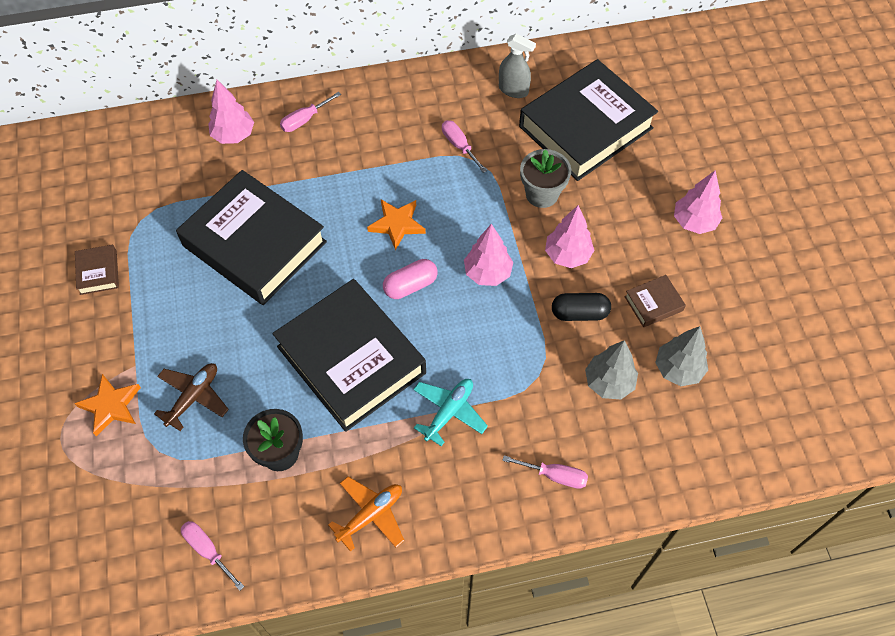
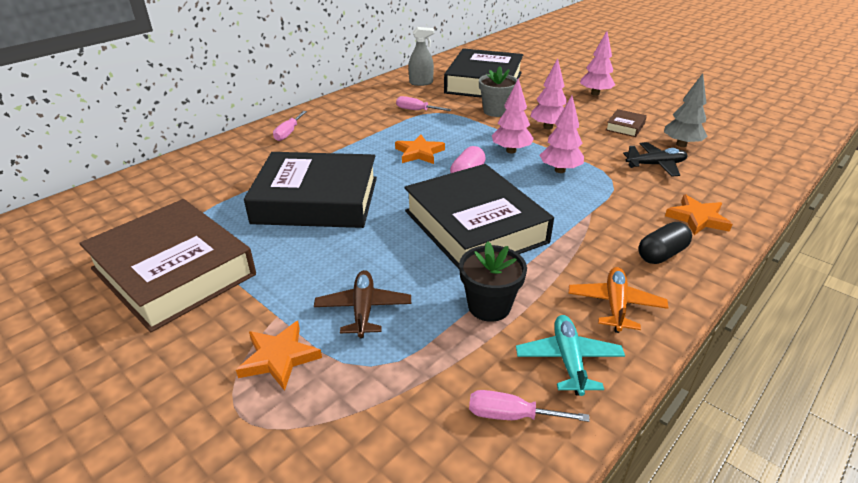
camera: 35 degrees left, 25 degrees down
brown book [75,245,119,295] -> brown book [79,199,256,332], size x2.50
pink tree [208,80,254,144] -> pink tree moved to [539,95,584,173]
black book [272,279,426,432] -> black book turned 45 degrees clockwise [404,164,554,270]
turquoise plane [413,379,488,446] -> turquoise plane moved to [516,315,625,396]
pink screwdriver [502,455,588,489] -> orange star [665,194,733,235]
black capsule [552,293,611,321] -> black capsule moved to [638,222,692,264]
grey tree [585,340,638,399] -> black plane [623,142,688,177]

